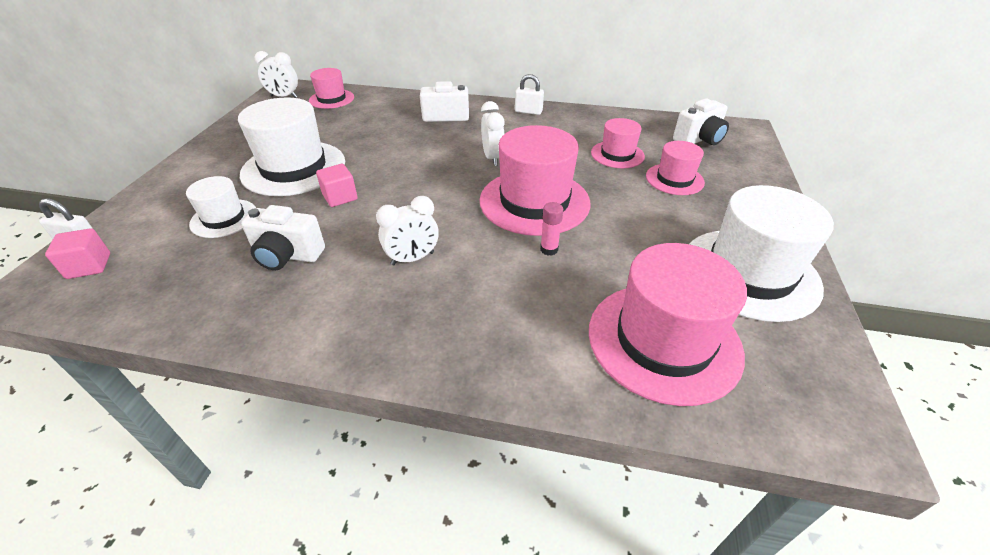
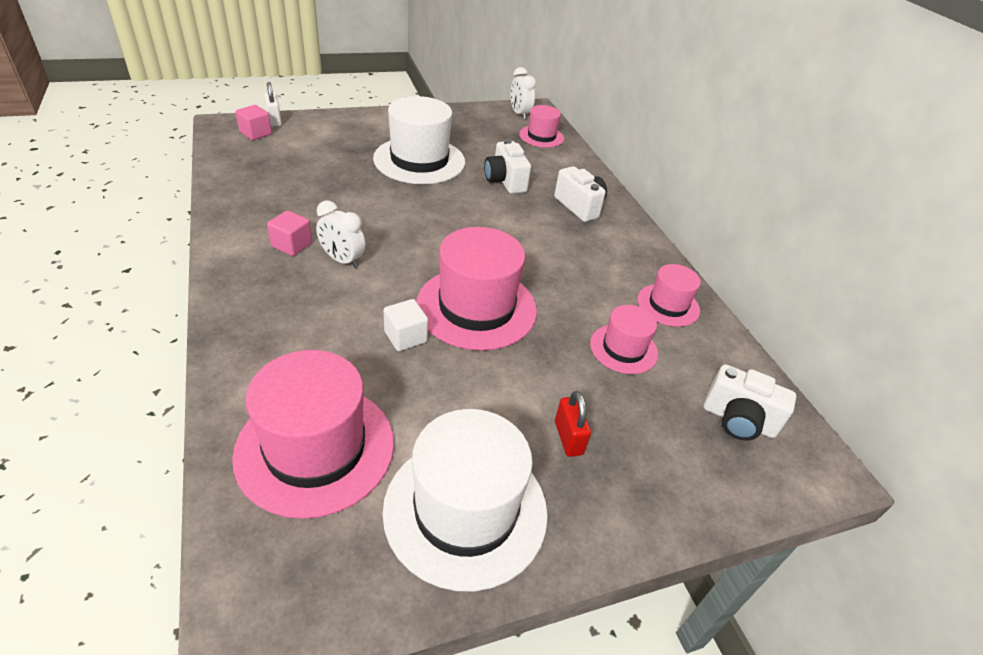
camera: 55 degrees right, 0 degrees up
white hat [186,176,256,238] -> none
white camera [241,205,325,270] -> white camera moved to [484,139,531,194]
pink cube [316,164,358,207] -> pink cube moved to [267,210,312,256]
white clock [481,101,504,166] -> none
white padlock [515,74,544,115] -> none
pink glue stick [540,202,563,256] -> white cube [384,299,428,351]
pink hat [646,141,705,195] -> pink hat moved to [637,264,701,327]
none -> red padlock [555,391,591,457]

